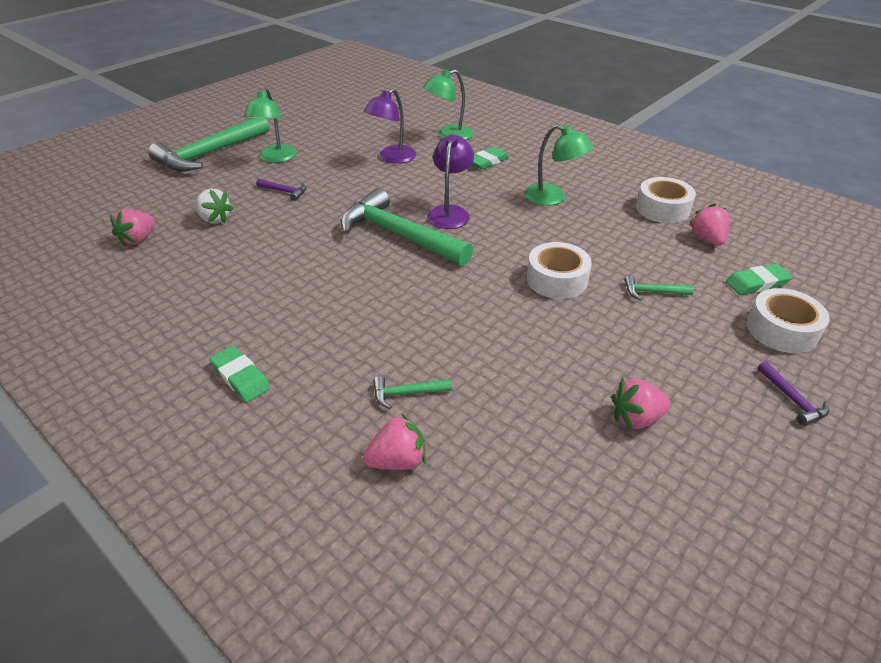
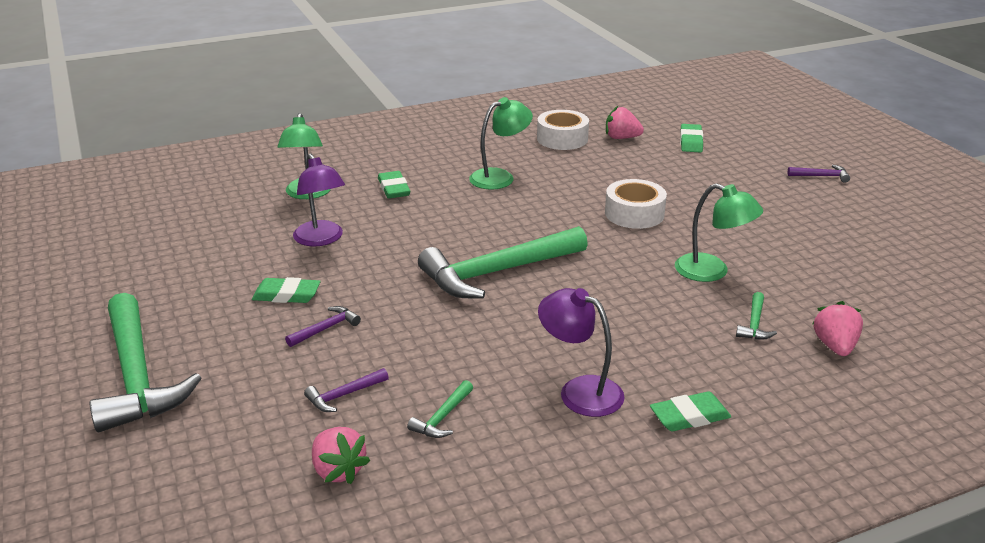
camera: 65 degrees left, 10 degrees down
white strawberry [194,188,233,224] -> purple hammer [304,368,389,412]
green lamp [244,88,297,163] -> green lamp moved to [675,183,763,282]
purple lamp [427,134,474,229] -> purple lamp moved to [538,288,625,417]
pink strawberry [612,378,671,430] -> none
green hammer [624,275,694,300] -> green hammer moved to [407,380,473,438]
white tape [747,288,830,353] -> none
none -> green eraser [252,277,321,303]

